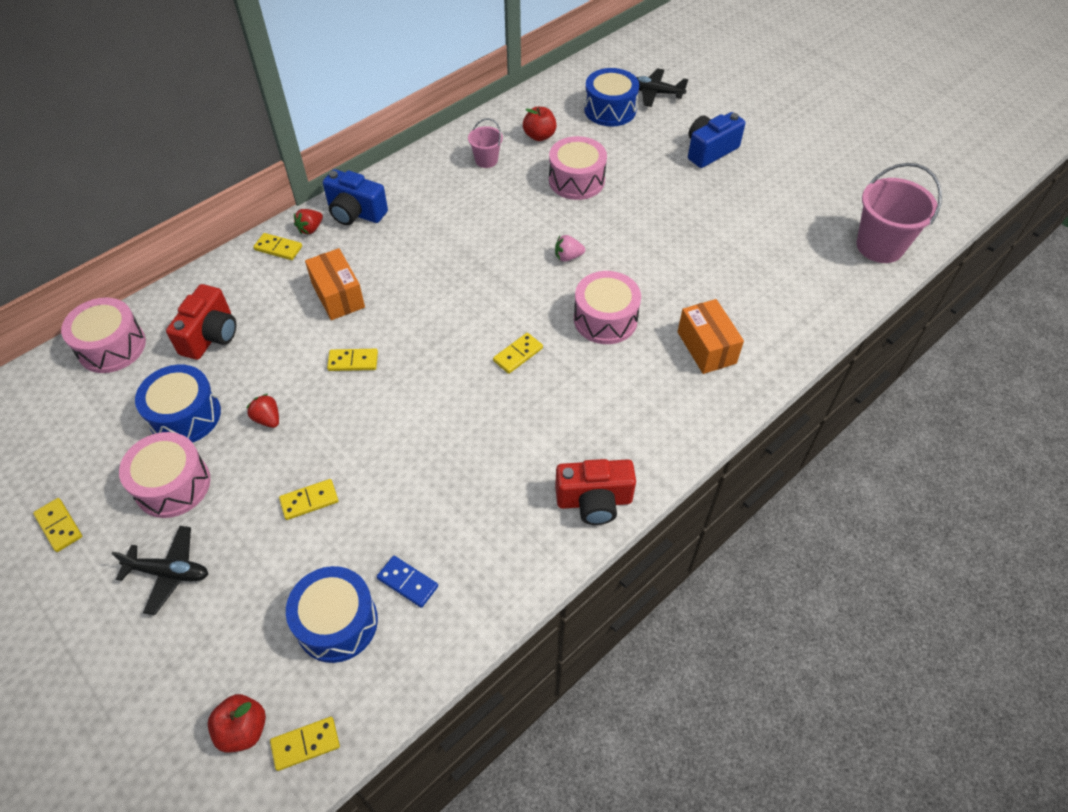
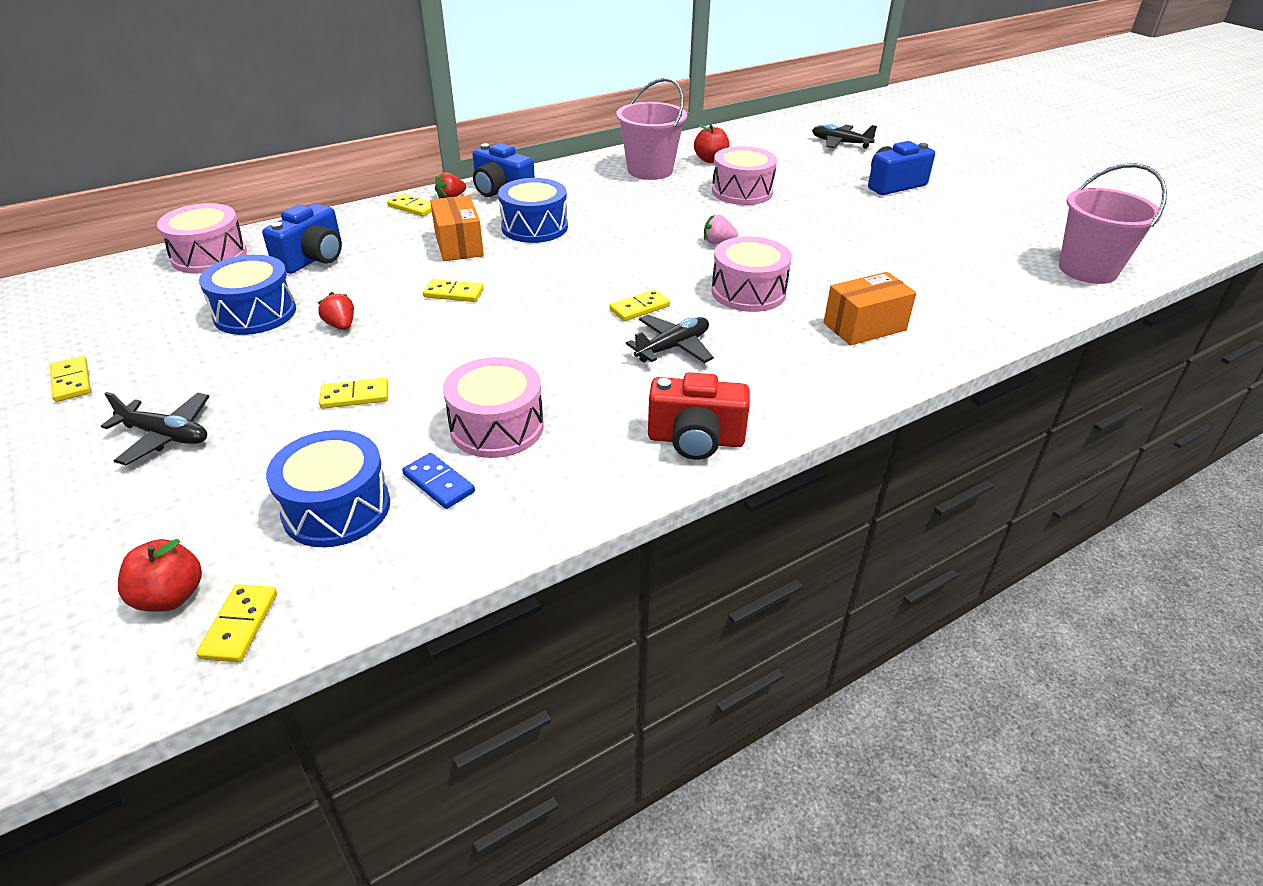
camera: 10 degrees right, 15 degrees down
pink drum [119,432,210,518] -> pink drum moved to [443,357,544,458]
red camera [166,284,236,360] -> blue camera [262,203,342,274]
yellow domino [270,717,340,771] -> yellow domino turned 75 degrees counterclockwise [196,584,277,663]
pink bucket [468,118,503,168] -> pink bucket [616,78,687,180], size x1.89
blue drum [584,68,639,126] -> blue drum moved to [498,178,568,243]
orange box [678,299,744,374] -> orange box turned 75 degrees clockwise [824,272,916,346]
none -> black plane [626,315,714,363]

